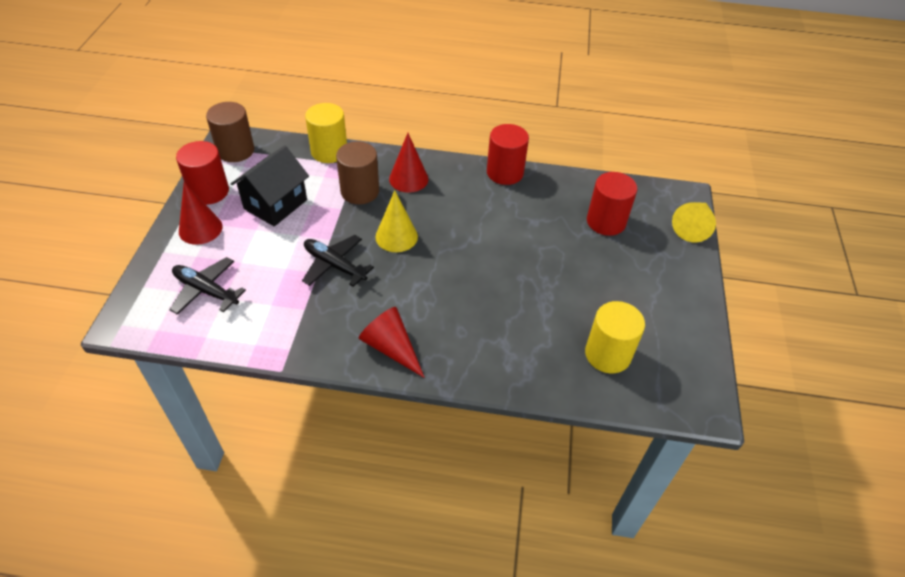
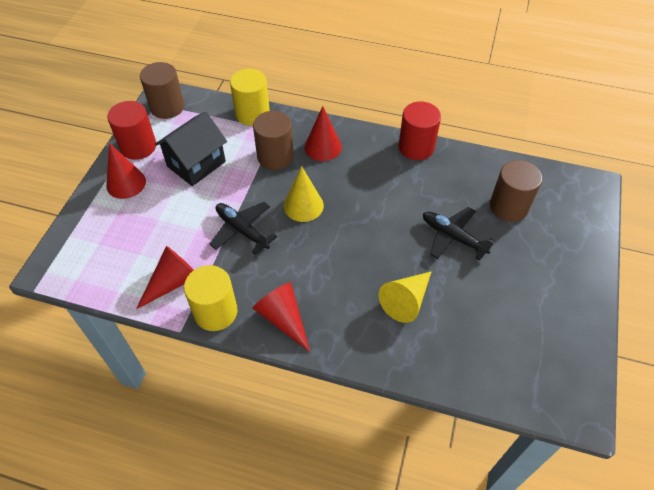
camera: 10 degrees right, 5 degrees up
black plane [169,257,246,315] -> black plane moved to [423,207,495,261]
yellow cylinder [585,301,645,374] -> yellow cylinder moved to [184,265,237,331]
red cylinder [587,172,637,236] -> brown cylinder [490,160,542,222]
yellow cone [672,202,716,242] -> yellow cone moved to [379,272,431,323]
none -> red cone [136,246,194,309]

